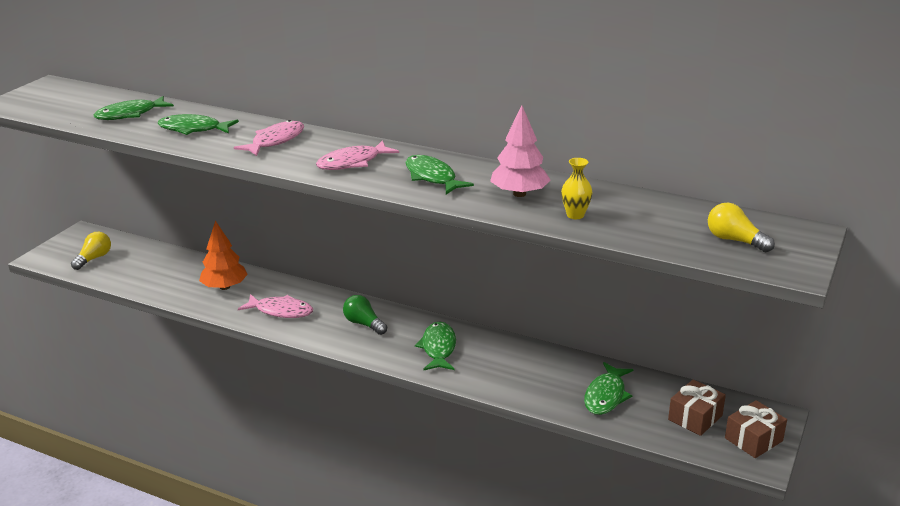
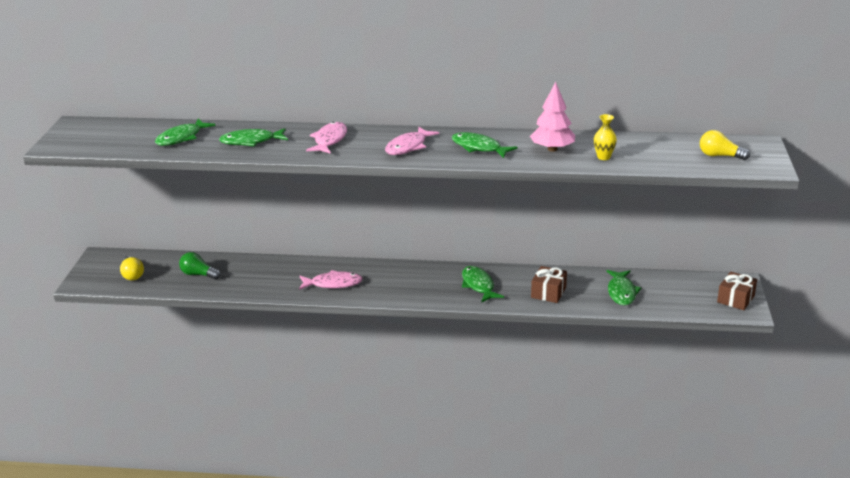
camera: 20 degrees left, 0 degrees up
yellow light bulb [71,232,111,270] -> yellow light bulb turned 150 degrees clockwise [120,256,144,280]
orange tree [199,221,248,290] -> none
green light bulb [343,295,387,335] -> green light bulb moved to [179,252,221,280]
brown gift [668,379,726,436] -> brown gift moved to [531,266,567,303]

